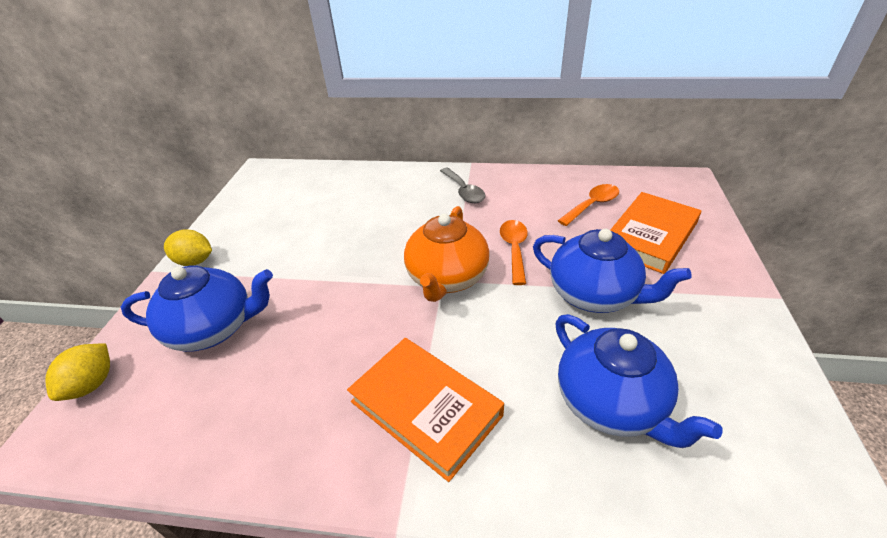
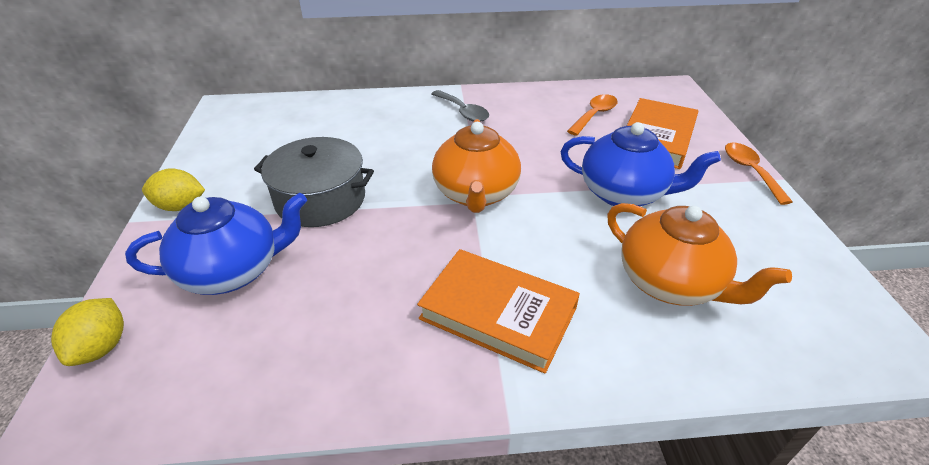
camera: 15 degrees left, 0 degrees up
orange spoon [500,220,528,285] -> orange spoon moved to [725,143,793,205]
blue teapot [555,314,723,448] -> orange teapot [607,203,792,306]
none -> grey pot [254,137,374,227]

